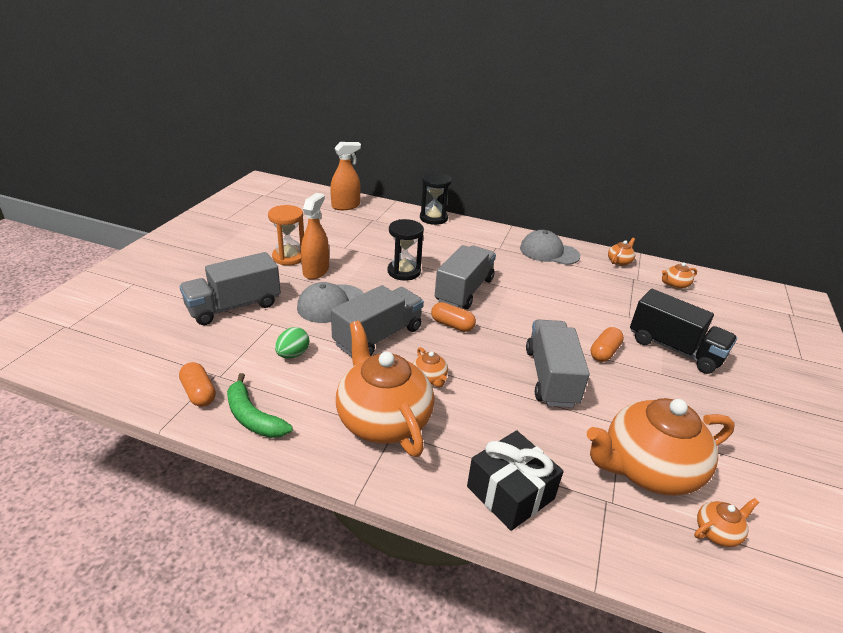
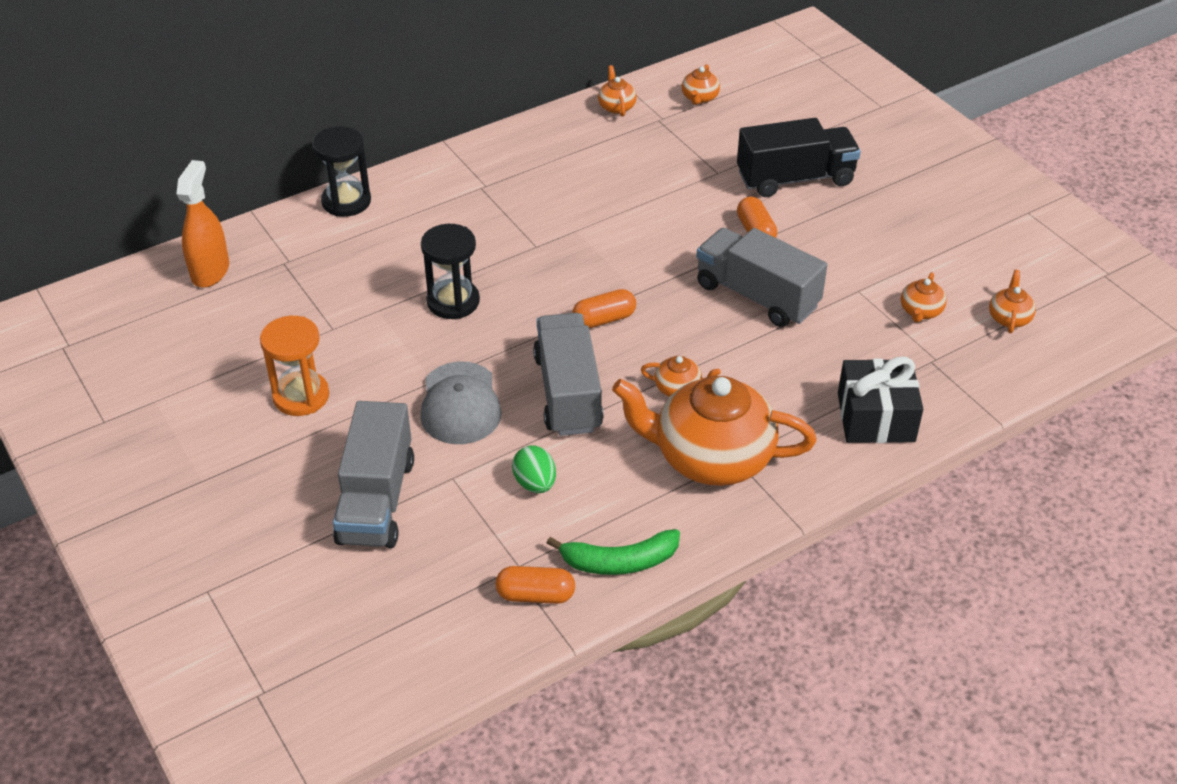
camera: 50 degrees left, 10 degrees up
orange spray bottle [301,193,329,279] -> none
grey truck [435,245,496,309] -> none
grey cap [520,230,580,265] -> none
orange teapot [587,398,735,496] -> orange teapot [901,272,947,323], size x0.41

